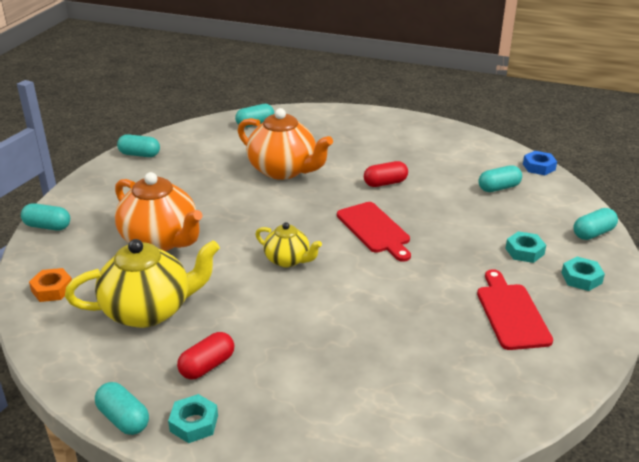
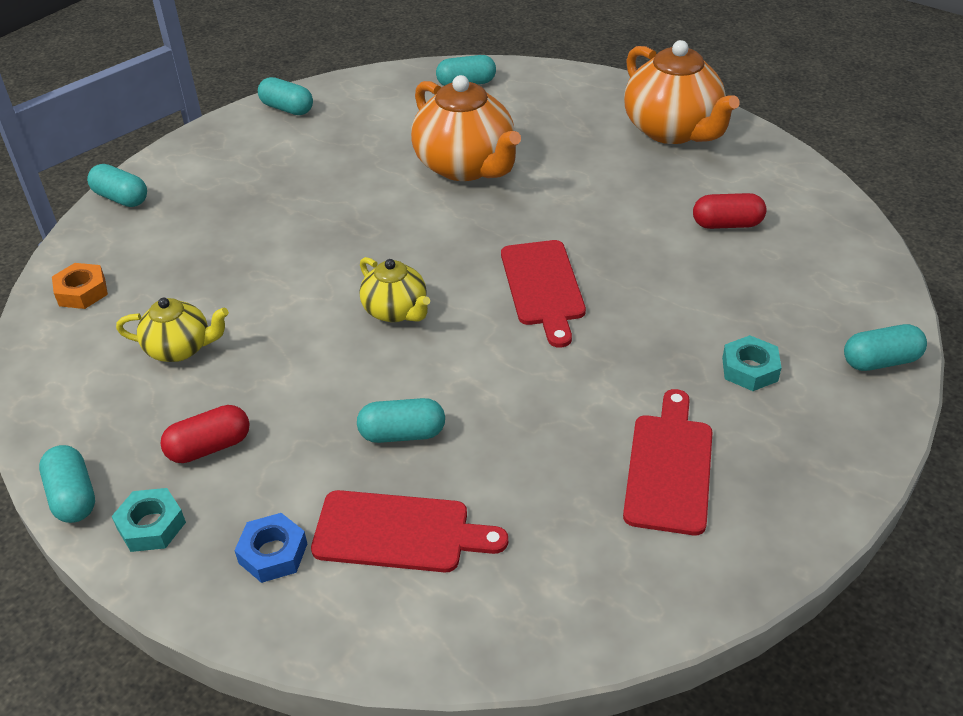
camera: 20 degrees right, 10 degrees up
yellow teapot [65,239,220,328] -> yellow teapot [116,298,229,362], size x0.56
orange teapot [115,172,203,251] -> orange teapot moved to [624,40,739,144]
red capsule [364,161,408,187] -> red capsule moved to [693,193,766,229]
turquoise capsule [478,165,522,192] -> turquoise capsule moved to [357,398,445,443]
blue nut [523,151,557,175] -> blue nut moved to [234,513,307,583]
turquoise nut [561,257,605,291] -> none
none -> red cutting board [311,490,508,572]

